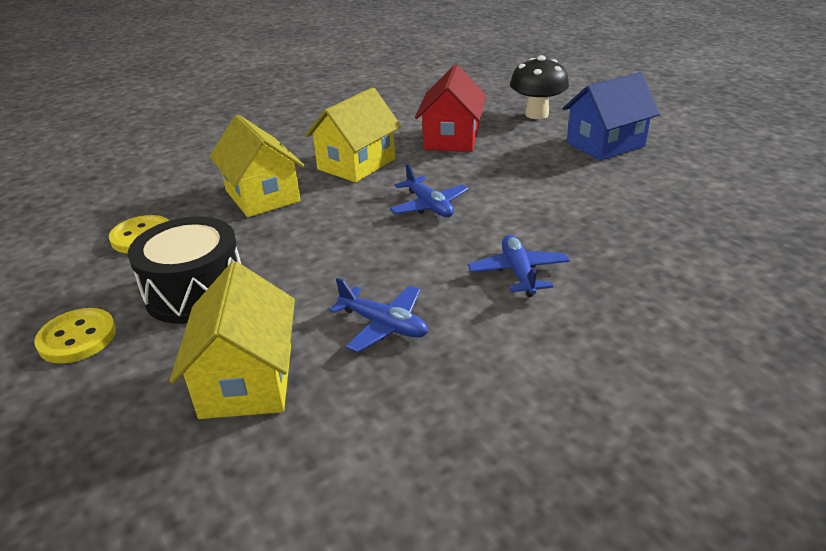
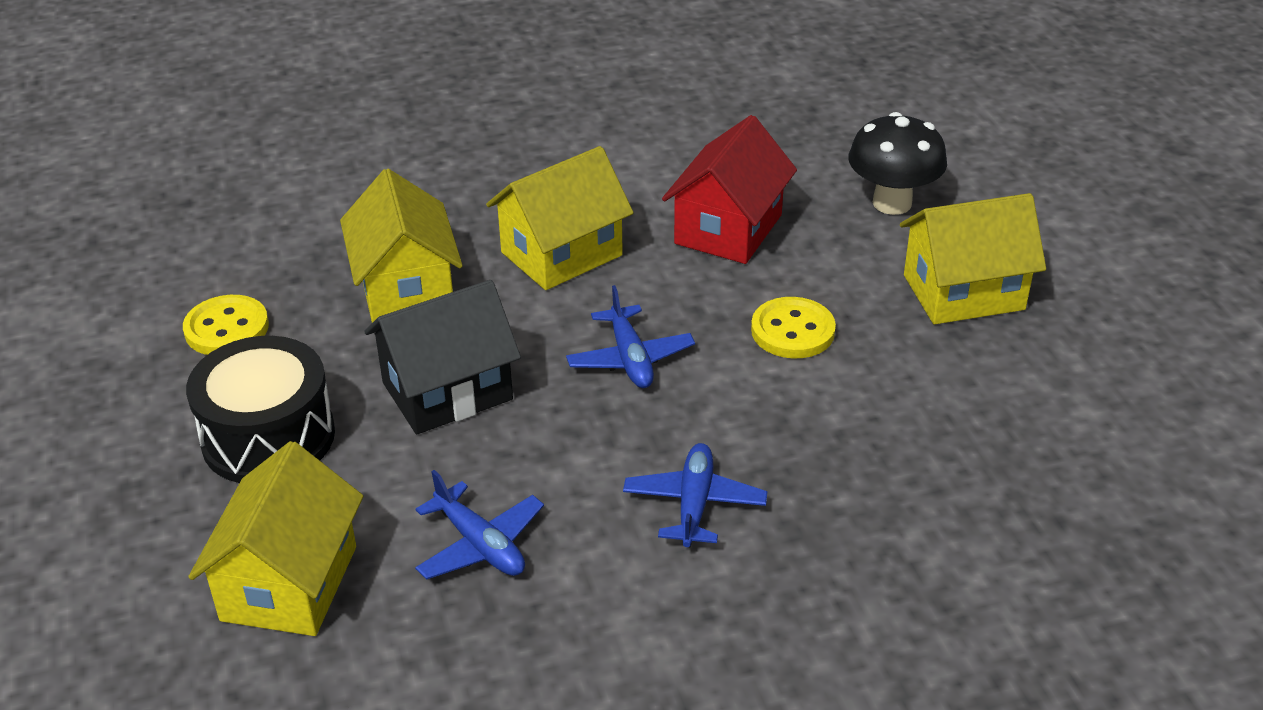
camera: 15 degrees right, 5 degrees up
yellow button [34,308,116,363] -> yellow button moved to [751,297,836,358]
blue house [562,72,660,161] -> yellow house [900,193,1046,324]
none -> black house [364,280,521,434]

